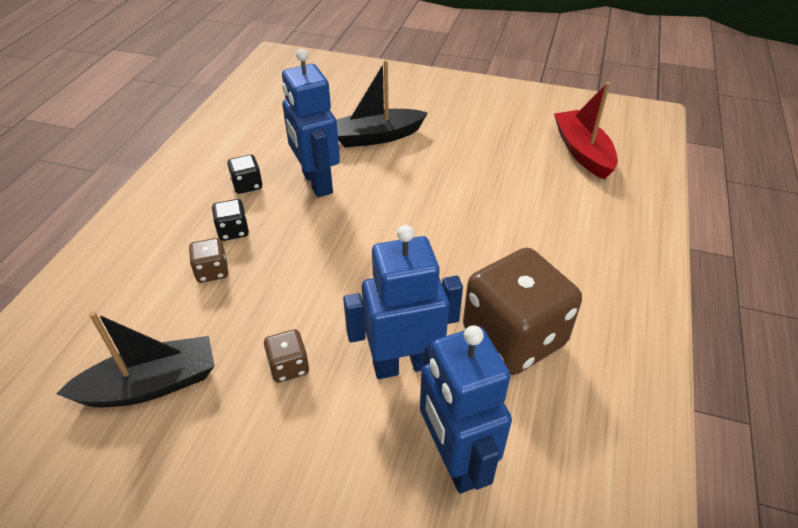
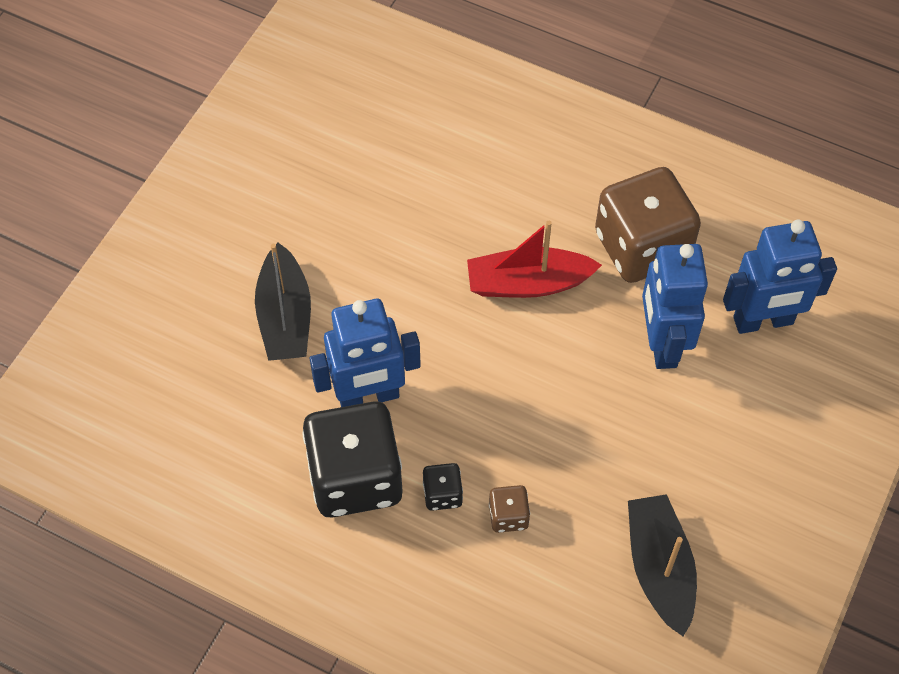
camera: 80 degrees left, 15 degrees up
black dice [227,155,262,194] -> black dice [302,401,402,518], size x2.34
brown dice [264,329,309,383] -> none
red boat [554,82,618,180] -> red boat moved to [467,221,602,298]

